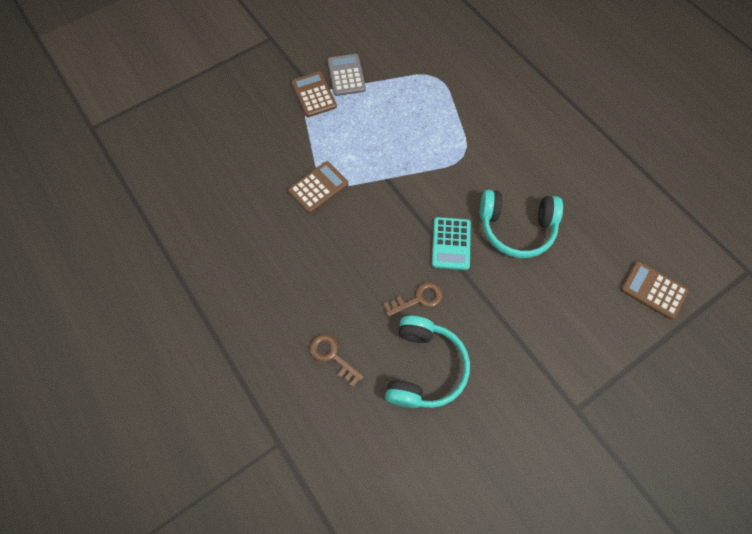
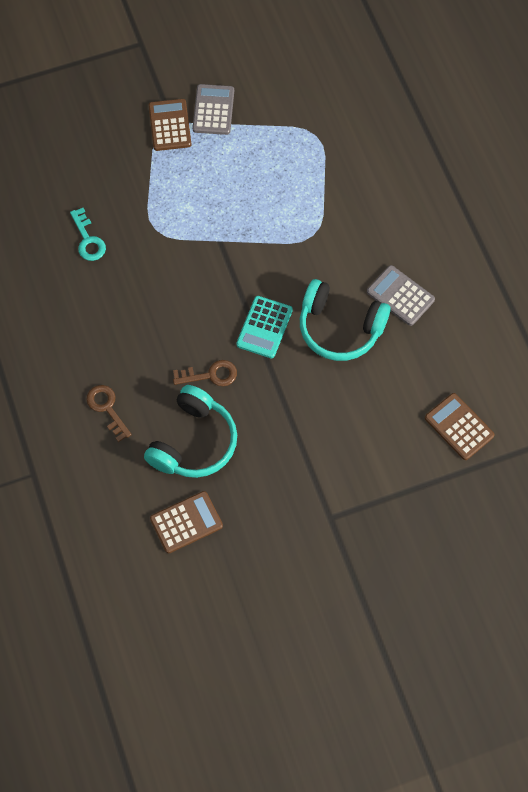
camera: 15 degrees right, 0 degrees up
brown calculator [288,161,349,213] -> brown calculator moved to [150,491,223,553]
none -> turquoise key [70,208,106,261]
none -> grey calculator [367,265,435,326]

